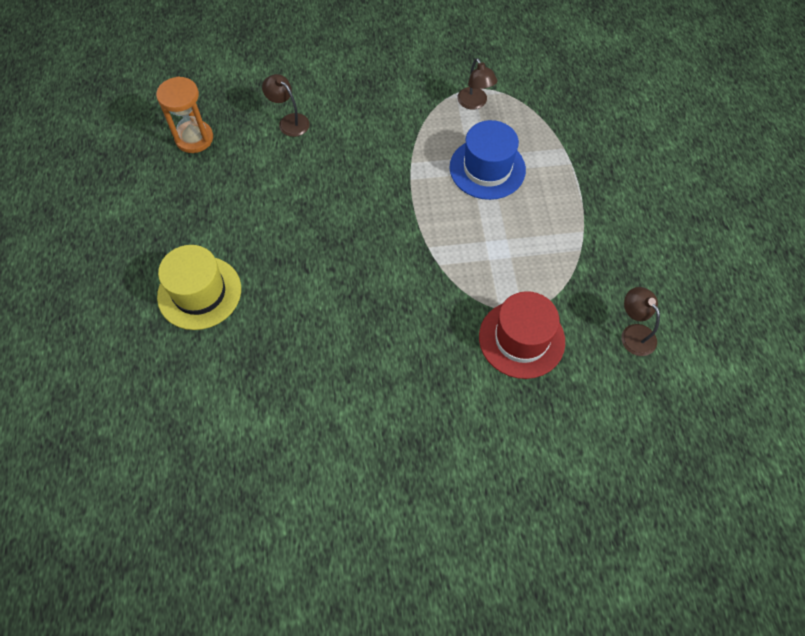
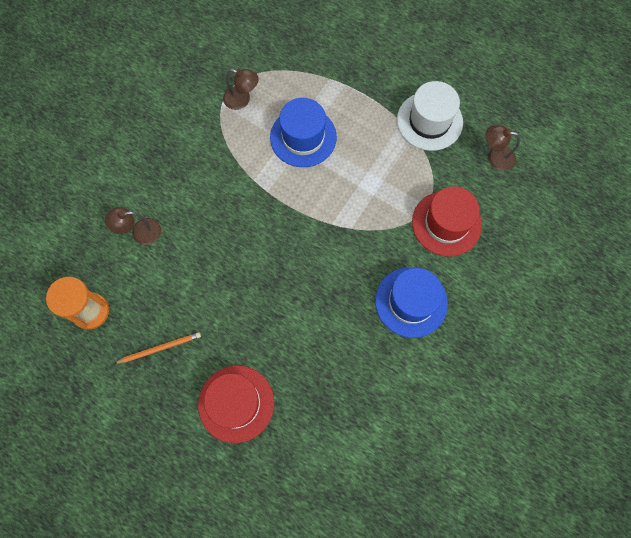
camera: 50 degrees left, 10 degrees up
yellow hat [157,245,241,330] -> red hat [198,366,274,443]
none -> orange pencil [114,332,201,364]
none -> blue hat [375,267,448,338]
none -> white hat [397,81,463,151]

